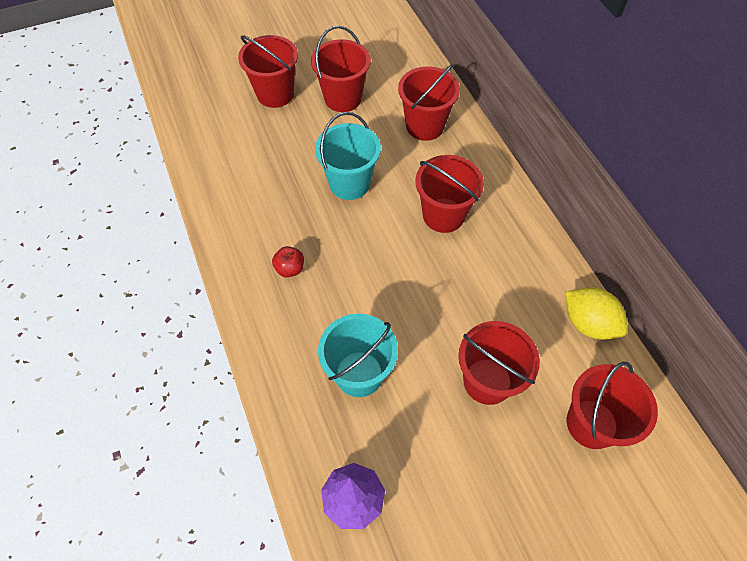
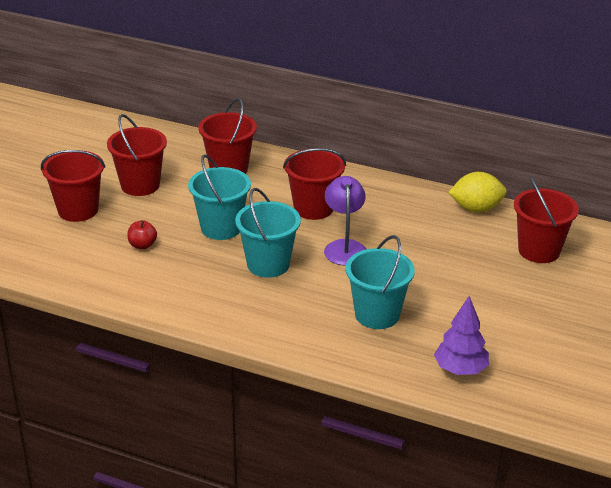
camera: 45 degrees left, 25 degrees down
red apple [272,246,304,277] -> red apple moved to [127,220,157,249]
red bucket [458,321,540,405] -> none
none -> turquoise bucket [235,188,301,278]
none -> purple lamp [324,176,366,266]

